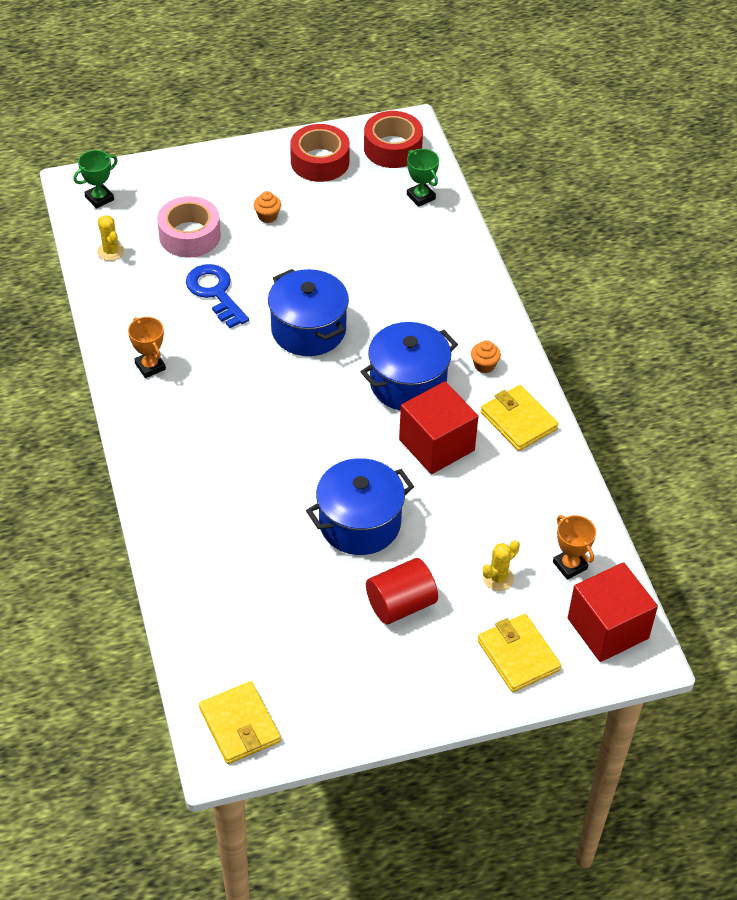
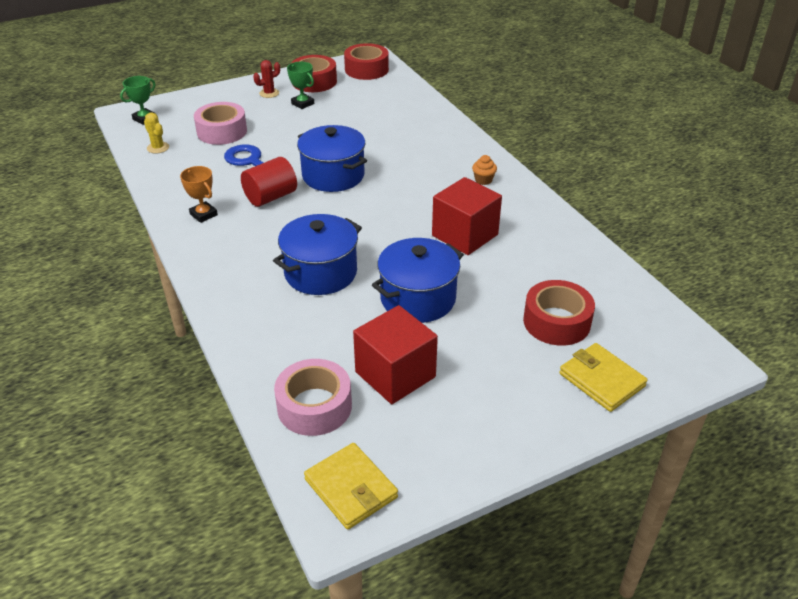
camera: 10 degrees left, 10 degrees down
orange cupcake [254,191,281,223] -> none
blue pot [361,322,458,411] -> blue pot moved to [273,214,362,295]
red cylinder [366,558,438,624] -> red cylinder moved to [241,157,297,207]
green trophy [407,149,439,207] -> green trophy moved to [287,62,314,109]
yellow wallet [481,385,559,451] -> none
yellow cactus [483,540,520,591] -> red tape [523,280,595,346]
orange trophy [553,515,596,580] -> none
red cube [568,562,658,662] -> red cube moved to [353,305,438,404]
none -> red cactus [253,60,280,98]
none -> pink tape [274,359,352,436]

